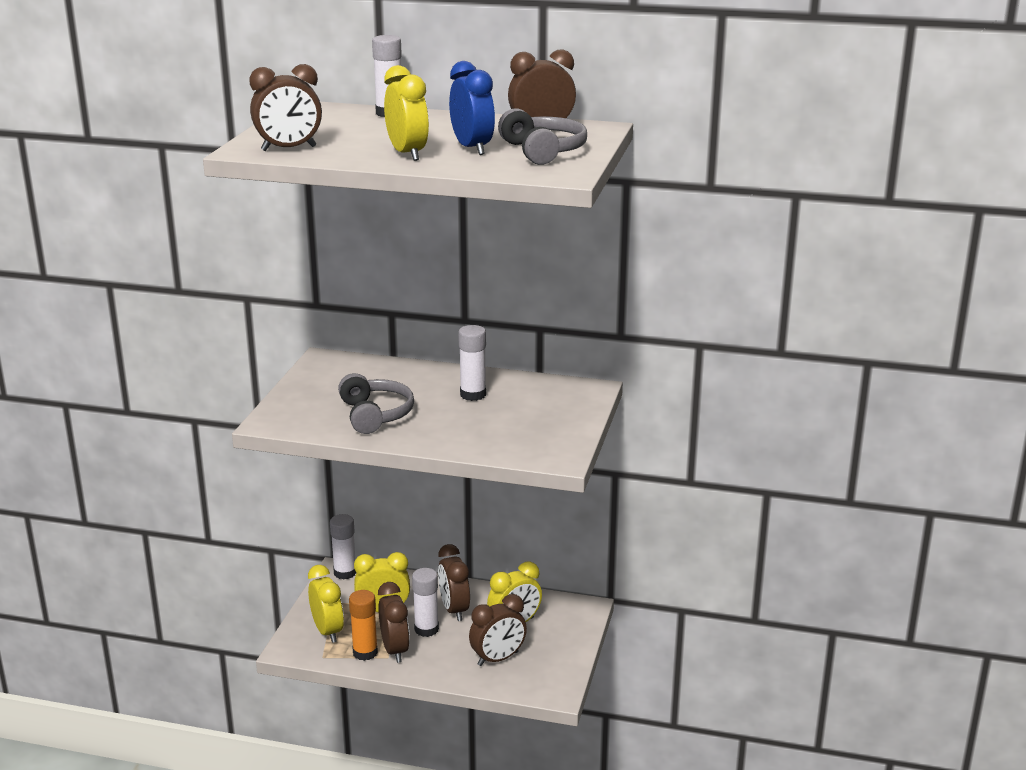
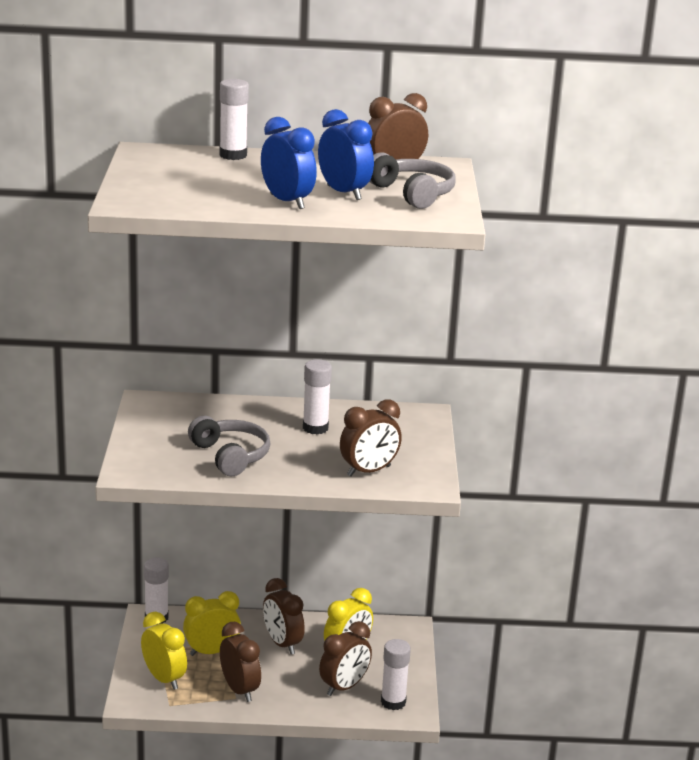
camera: 15 degrees left, 0 degrees up
brown clock [249,64,322,151] -> brown clock moved to [340,399,402,477]
orange glue stick [349,590,378,661] -> none
yellow clock [384,65,429,161] -> blue clock [261,117,317,209]
white glue stick [412,568,439,637] -> white glue stick moved to [381,639,411,710]

